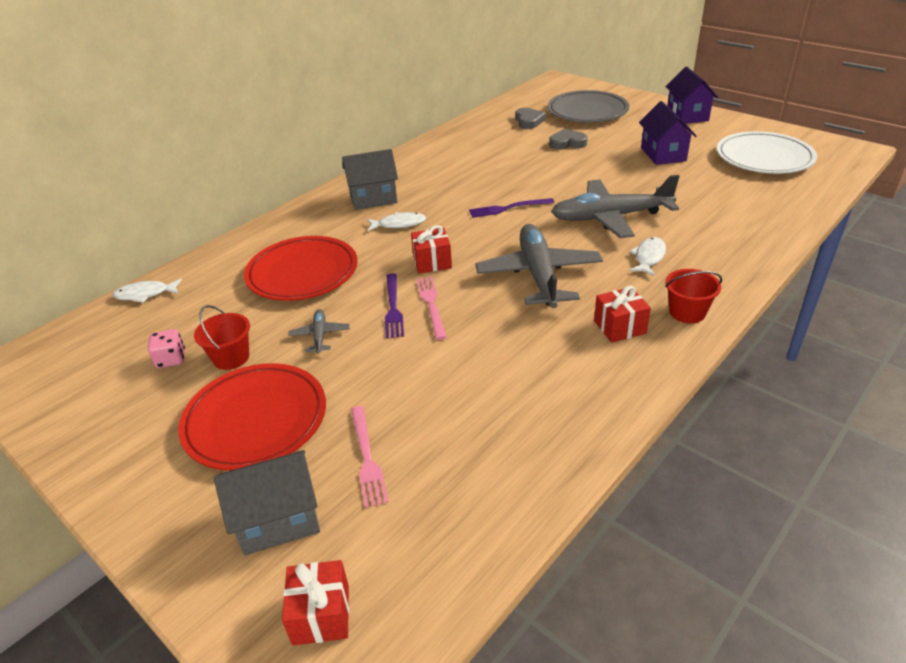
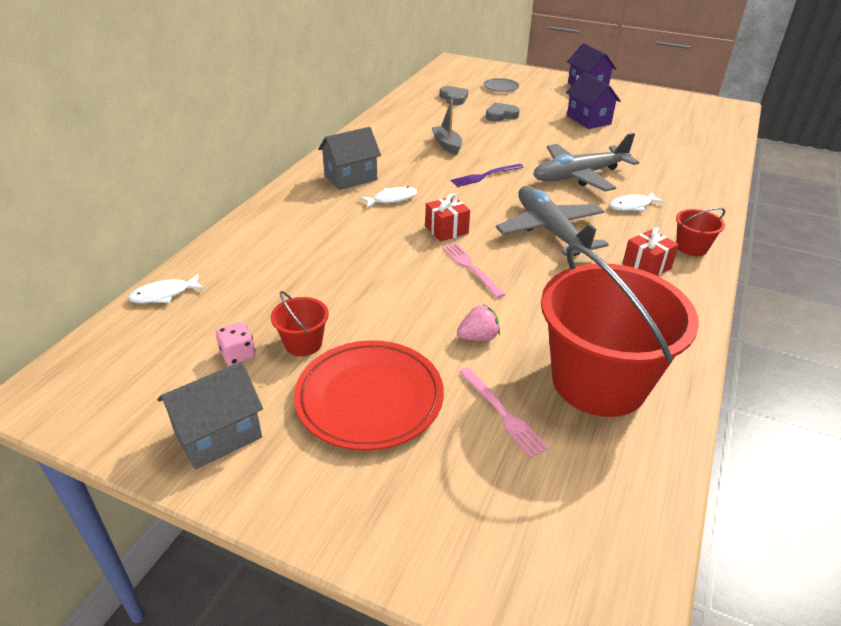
camera: 20 degrees left, 0 degrees up
grey house [214,450,320,556] -> grey house moved to [157,362,263,470]
red plate [244,236,358,301] -> none
red gift [282,560,349,645] -> none
grey plane [288,309,349,354] -> none
purple fork [385,273,404,338] -> none
grey plate [548,90,629,123] -> grey plate [483,78,519,92], size x0.49
white fish [629,237,666,276] -> white fish turned 120 degrees counterclockwise [609,192,665,211]
white plate [717,131,817,174] -> none
none -> grey boat [432,99,462,155]
none -> pink strawberry [457,304,500,341]
none -> red bucket [541,244,699,417]

